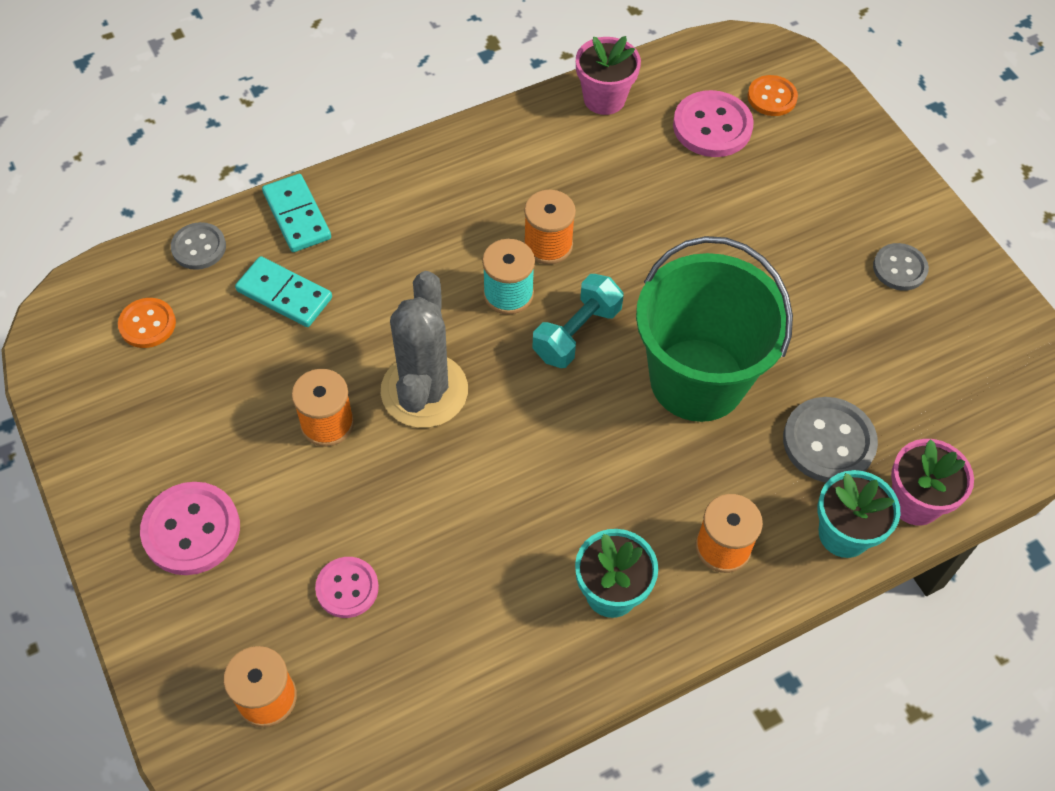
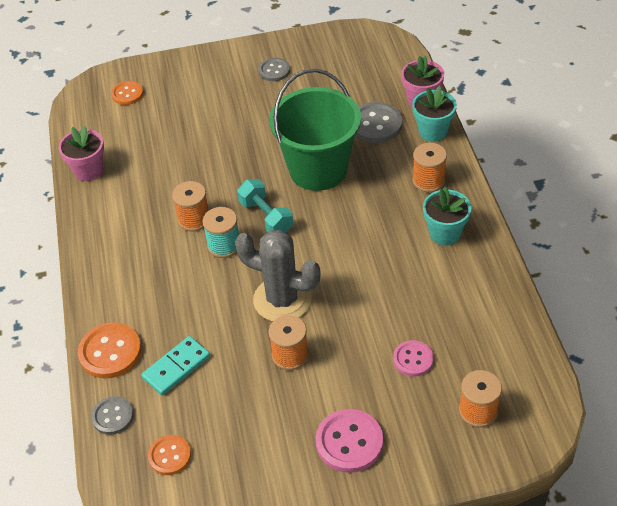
camera: 70 degrees left, 10 degrees down
turquoise domino [262,174,331,252] -> orange button [78,322,141,378]
pink button [673,90,754,157] -> none

